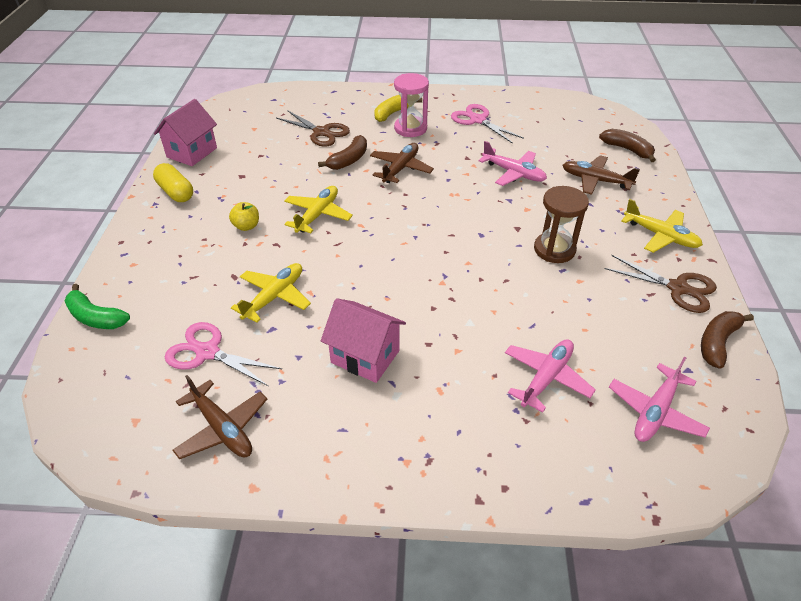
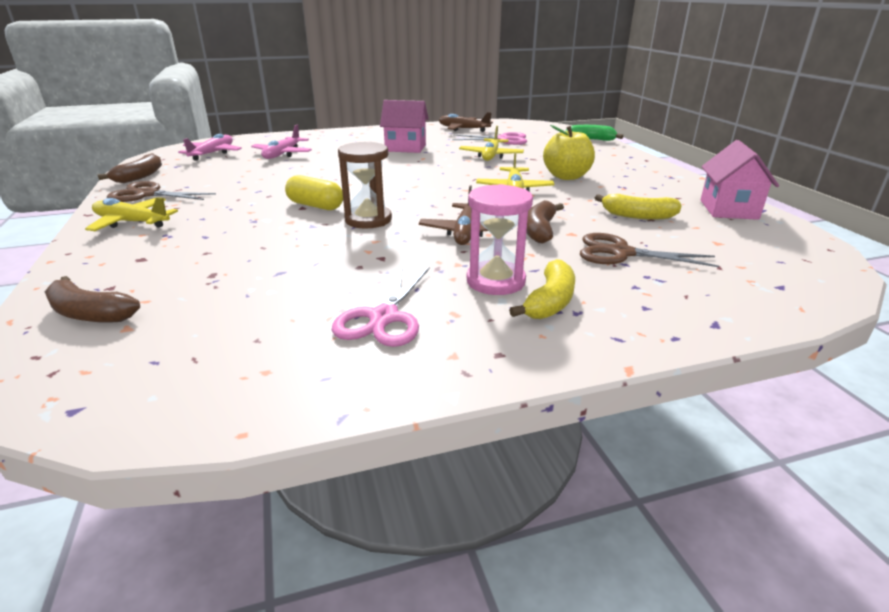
camera: 160 degrees right, 15 degrees down
yellow capsule [153,163,193,202] -> yellow capsule moved to [285,175,343,210]
yellow apple [229,202,259,231] -> yellow apple [543,125,595,180], size x1.79
pink scissors [451,104,524,144] -> pink scissors turned 75 degrees clockwise [332,266,430,347]
pink plane [479,141,547,186] -> none
brown hourglass [534,186,589,263] -> brown hourglass moved to [338,142,392,229]
brown plane [563,155,640,195] -> none
none -> yellow banana [595,194,682,220]

